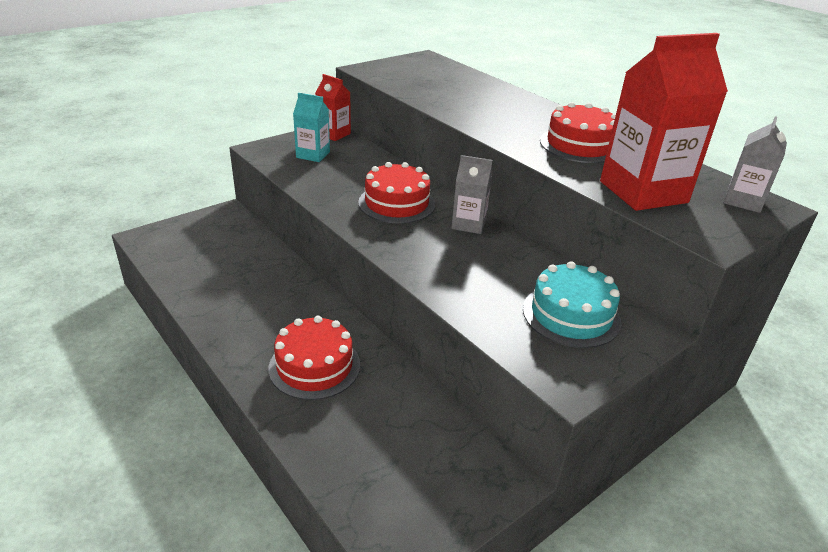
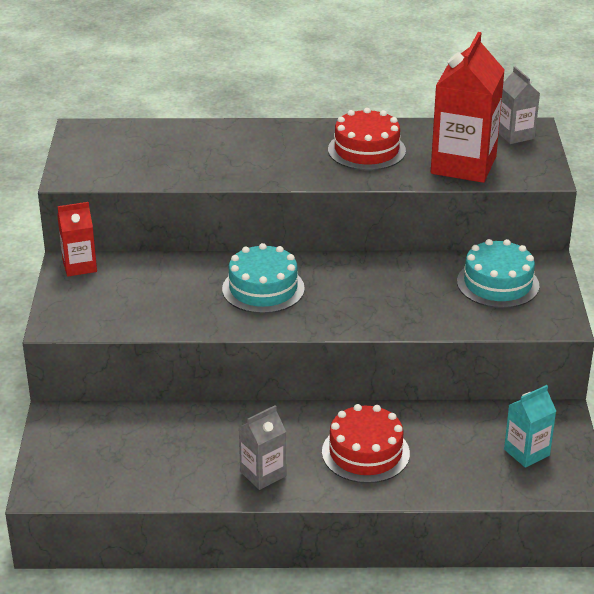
camera: 50 degrees left, 0 degrees up
turquoise carton [293,93,330,162] -> turquoise carton moved to [504,385,556,468]
red cake [358,162,435,224] -> turquoise cake [222,243,305,313]
grey carton [452,155,493,234] -> grey carton moved to [239,405,286,490]

